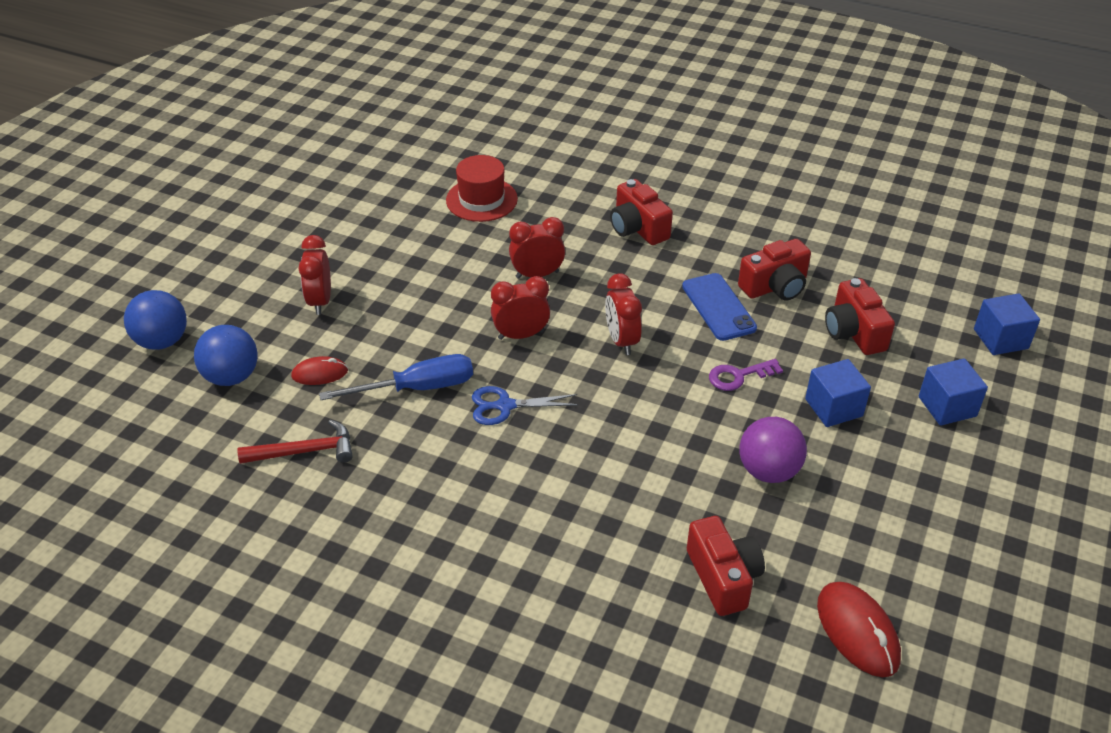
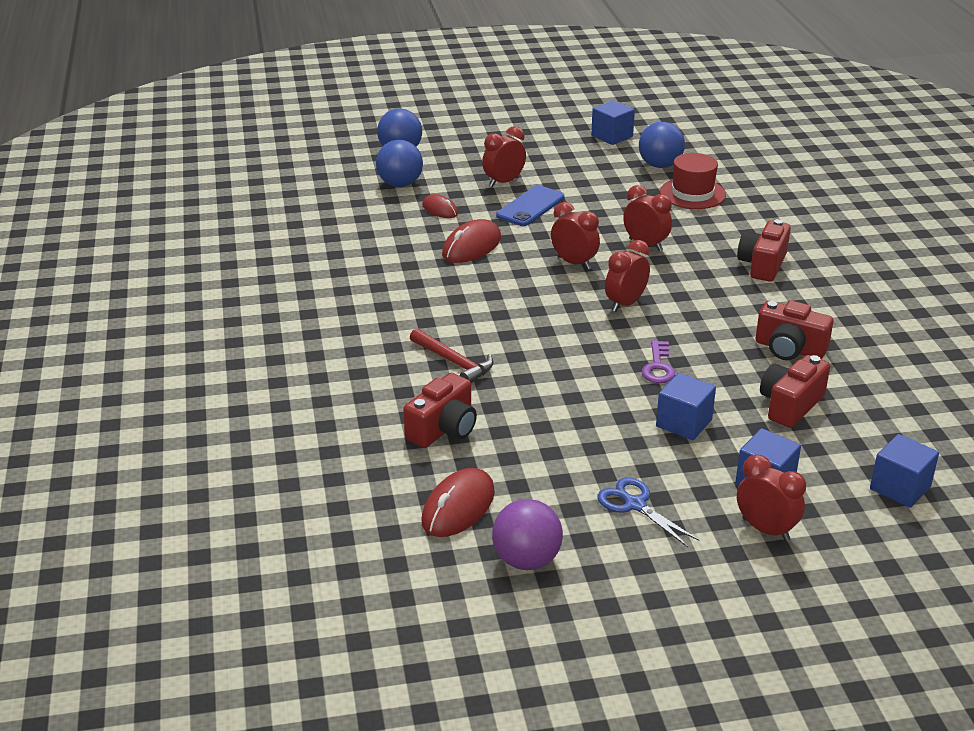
camera: 55 degrees right, 10 degrees down
red hammer [238,420,353,464] -> red hammer moved to [410,328,494,383]
blue screwdriver [319,354,473,400] -> red mouse [442,219,501,263]
blue scissors [472,386,579,425] -> blue scissors moved to [597,477,699,547]
blue phone [682,273,757,341] -> blue phone moved to [496,185,565,226]
purple key [709,359,783,391] -> purple key turned 120 degrees counterclockwise [641,340,676,383]
purple ball [739,417,807,483] -> purple ball moved to [492,499,563,570]
none -> blue cube [591,100,635,145]
none -> blue ball [639,122,685,168]
none -> red clock [737,455,806,542]

